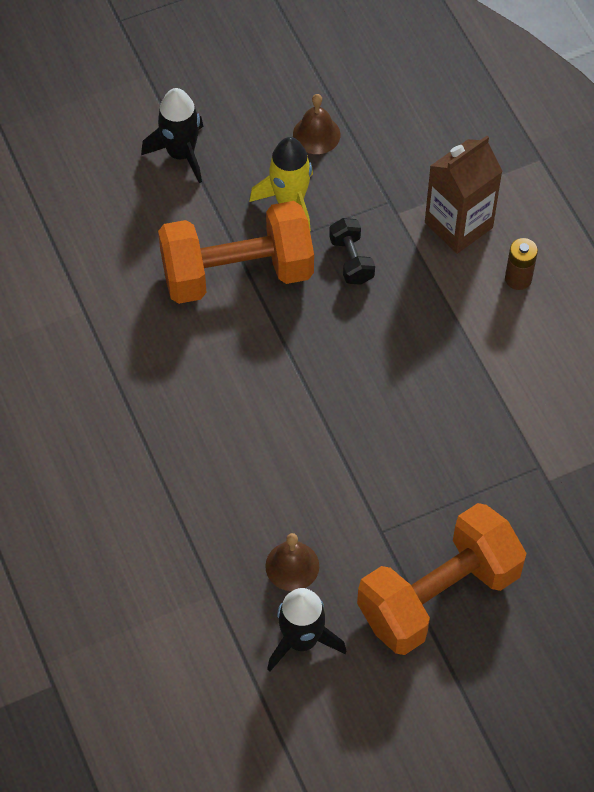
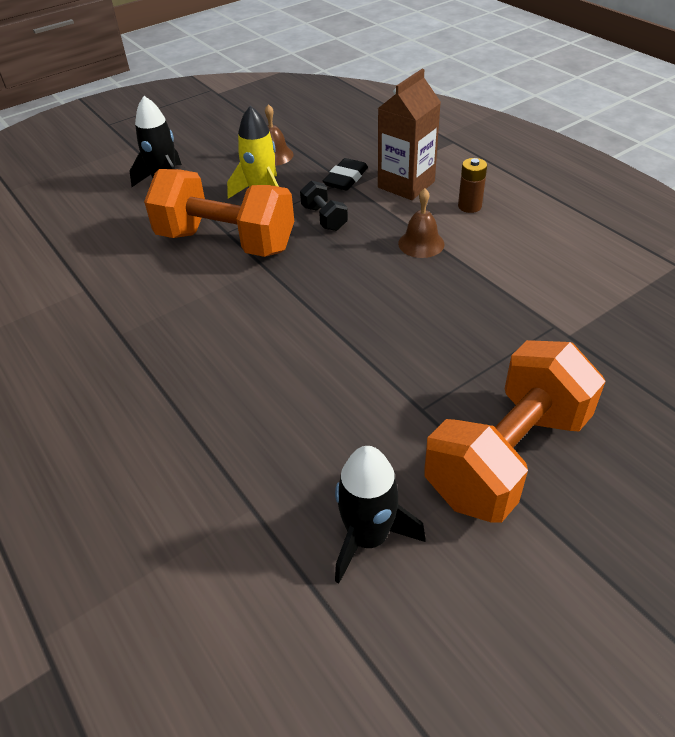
camera: 10 degrees left, 15 degrees down
orange dumbbell [158,201,314,304] -> orange dumbbell turned 45 degrees clockwise [144,169,294,257]
brown bell [265,533,319,591] -> brown bell moved to [398,188,444,258]
none -> black eraser [323,158,368,191]

